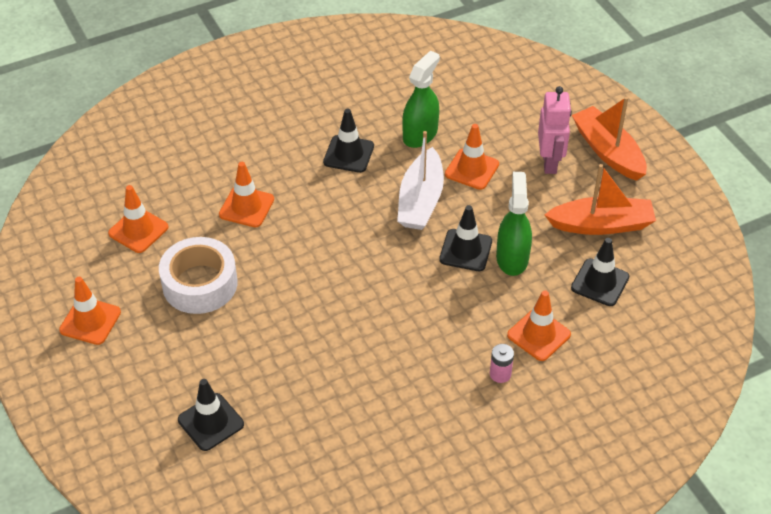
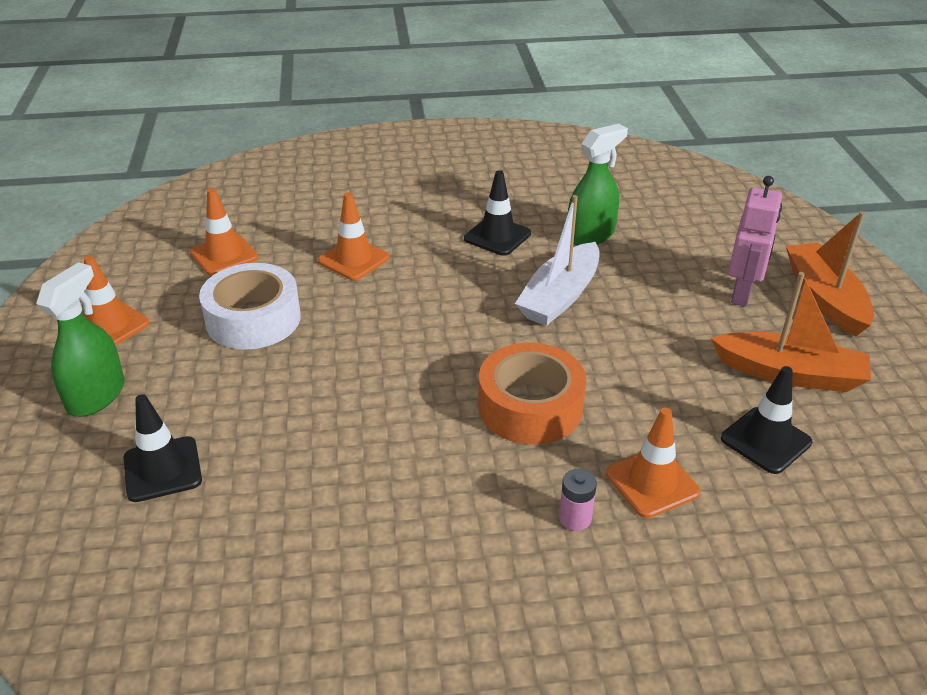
camera: 20 degrees right, 10 degrees down
black traffic cone [439,205,492,271] -> none
orange traffic cone [445,124,499,190] -> none
green spray bottle [496,172,532,276] -> green spray bottle moved to [36,262,125,417]
none -> orange tape [478,343,586,445]

